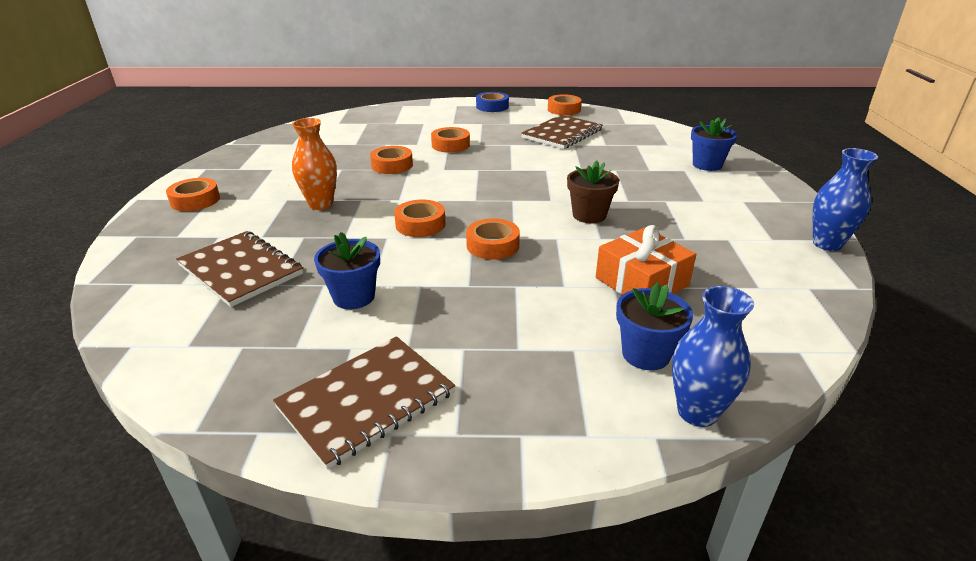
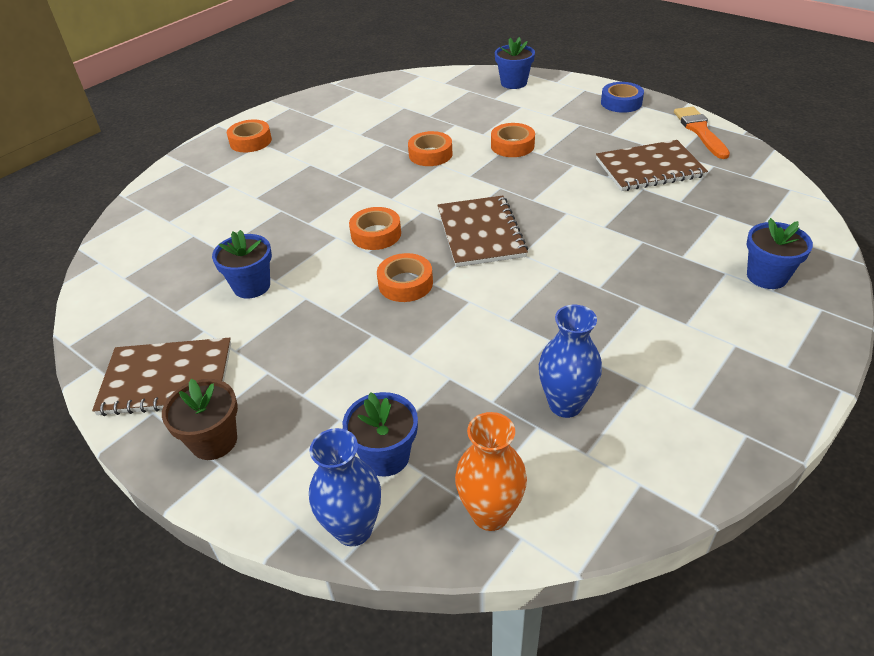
camera: 40 degrees right, 10 degrees up
brown notebook [176,231,303,307] -> brown notebook moved to [438,195,528,267]
orange vase [292,118,337,210] -> orange vase moved to [455,412,527,531]
orange tape [548,94,582,115] -> orange brush [674,107,730,159]
brown flower pot [567,160,619,223] -> brown flower pot moved to [162,379,238,460]
orange gift [596,225,696,295] -> none
blue vase [813,148,878,251] -> blue vase moved to [539,305,602,418]
none -> blue flower pot [495,37,535,89]

